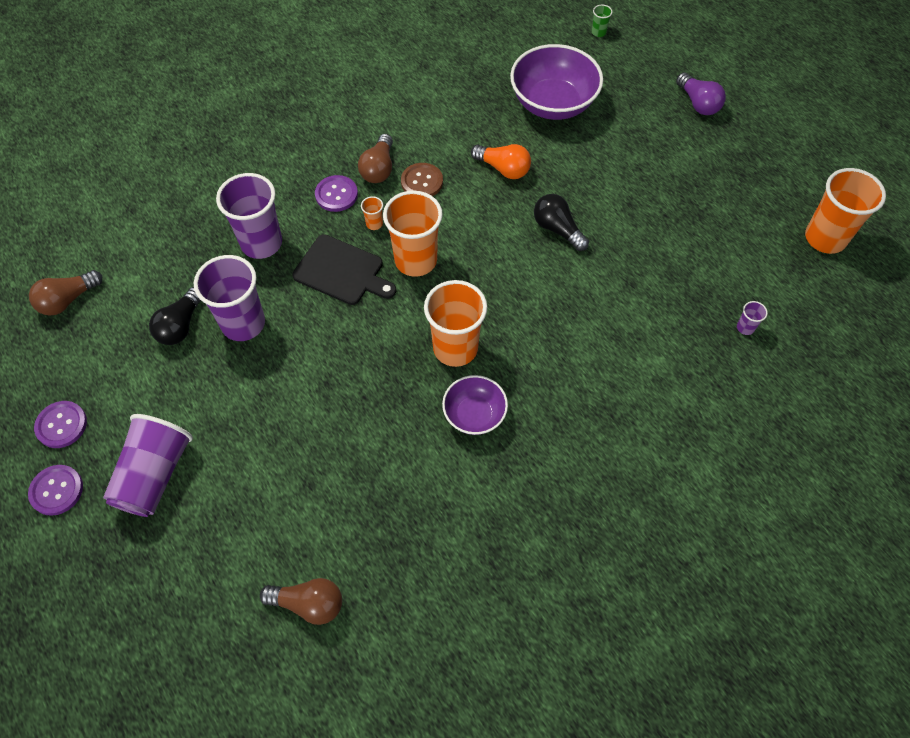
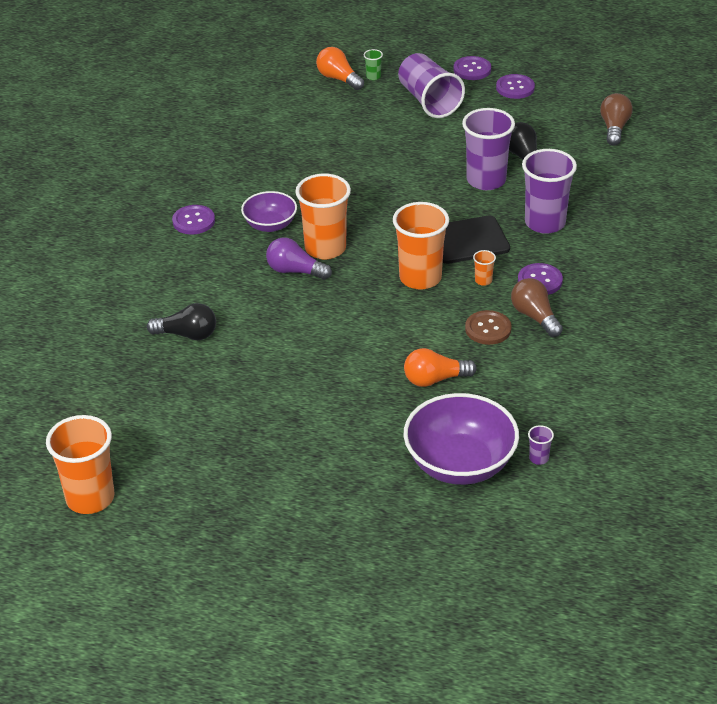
camera: 140 degrees right, 20 degrees down
brown light bulb [260,578,342,625] -> none
black light bulb [534,194,589,251] -> black light bulb moved to [147,303,216,340]
green cup [592,5,613,37] -> green cup moved to [364,49,383,80]
purple light bulb [676,72,726,115] -> purple light bulb moved to [266,237,332,280]
purple cup [737,301,768,335] -> purple cup moved to [528,425,554,465]
none -> purple button [172,205,215,234]
none -> orange light bulb [316,47,364,90]

